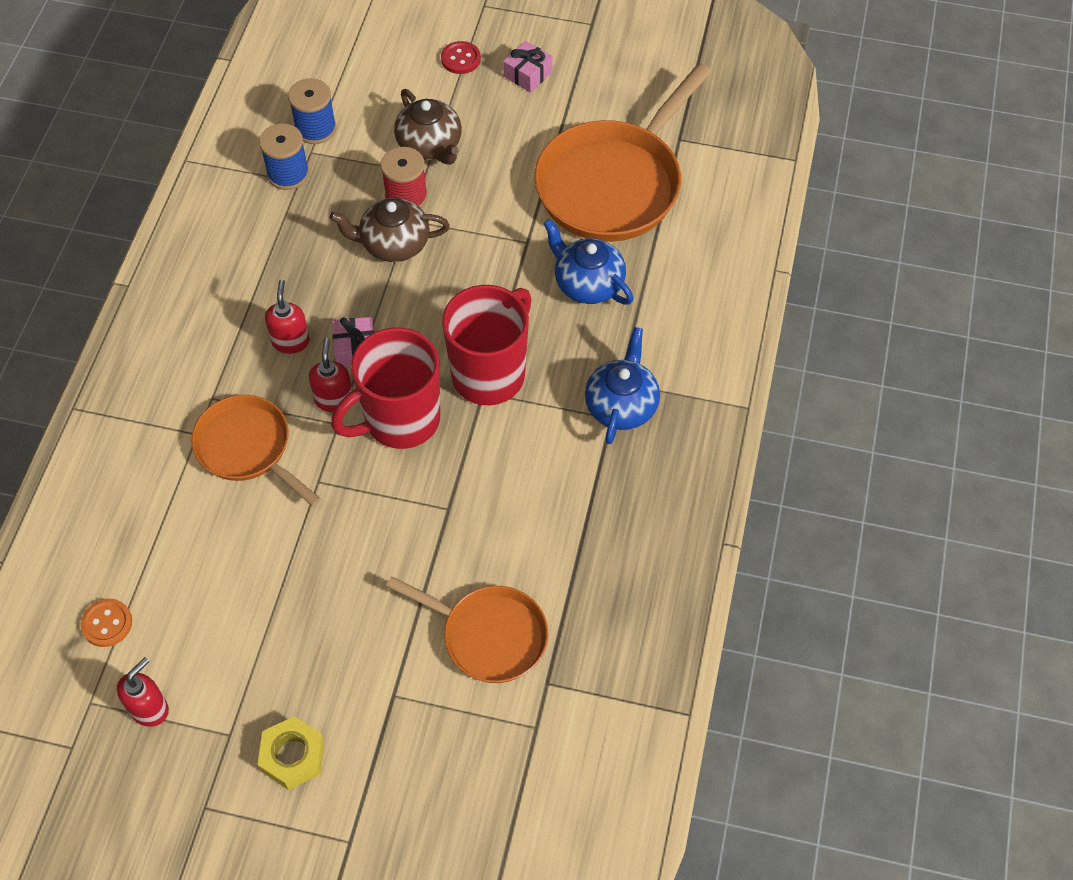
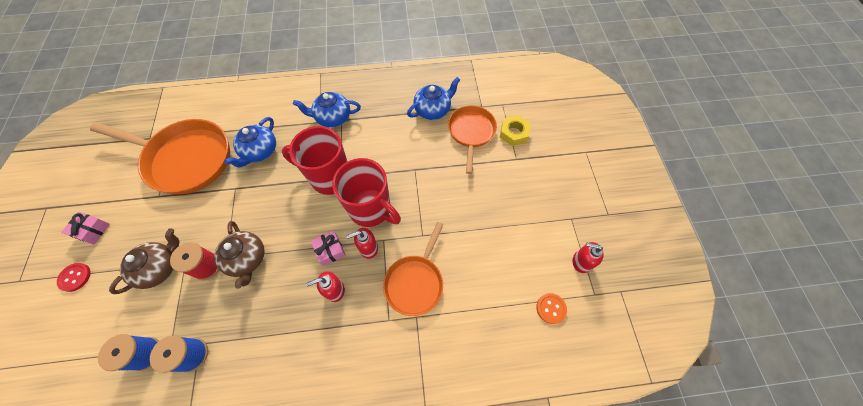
camera: 110 degrees left, 5 degrees up
yellow nut [258,716,324,790] -> yellow nut moved to [500,115,530,146]
none -> blue teapot [407,77,460,120]

